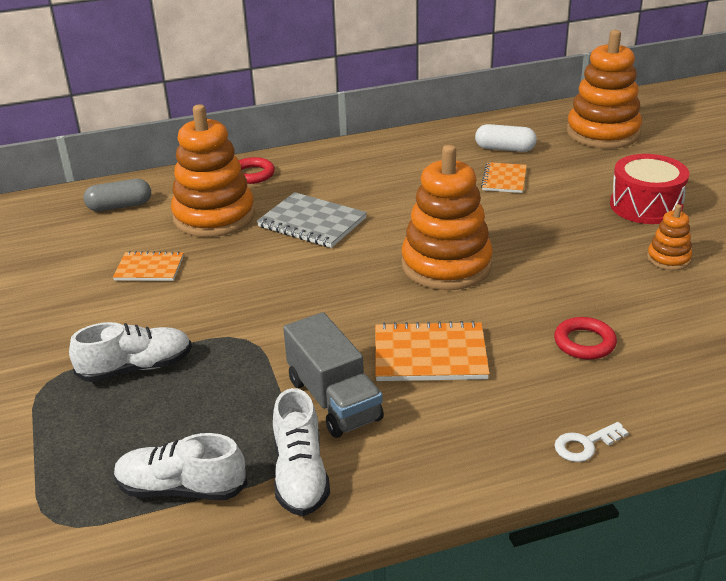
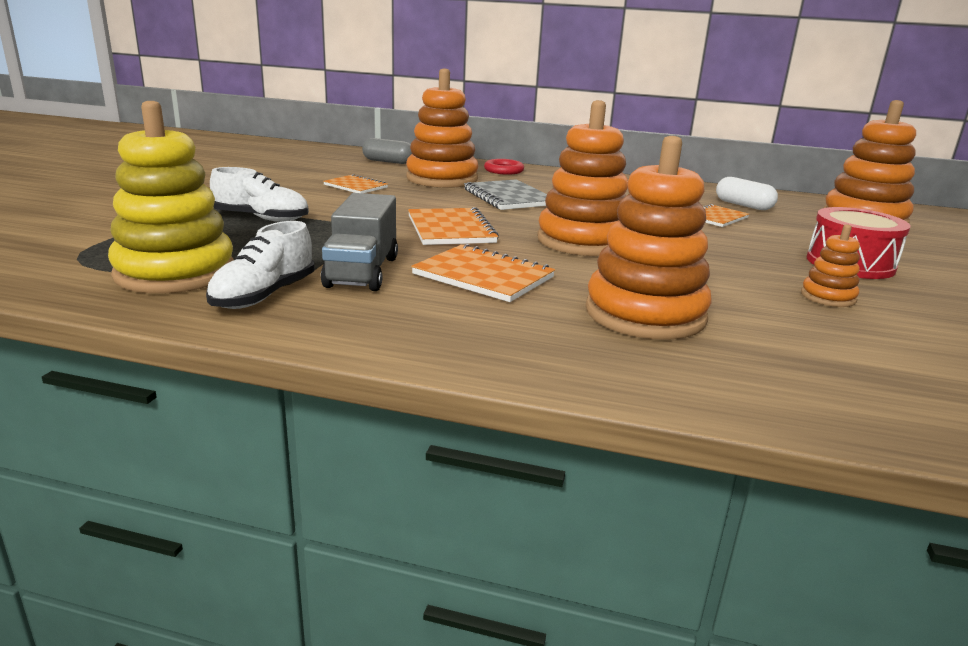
camera: 30 degrees right, 10 degrees down
white shoe [114,433,248,500] -> yellow stacking toy [108,101,234,293]
red ring [554,317,617,360] -> orange stacking toy [585,136,712,340]
white key [554,422,629,462] -> none
none -> orange notebook [408,207,499,245]

